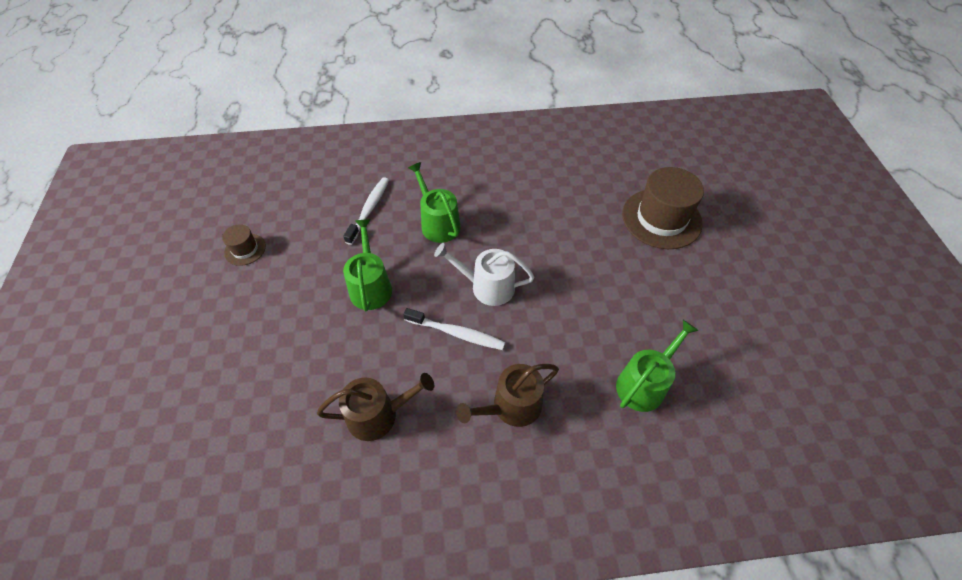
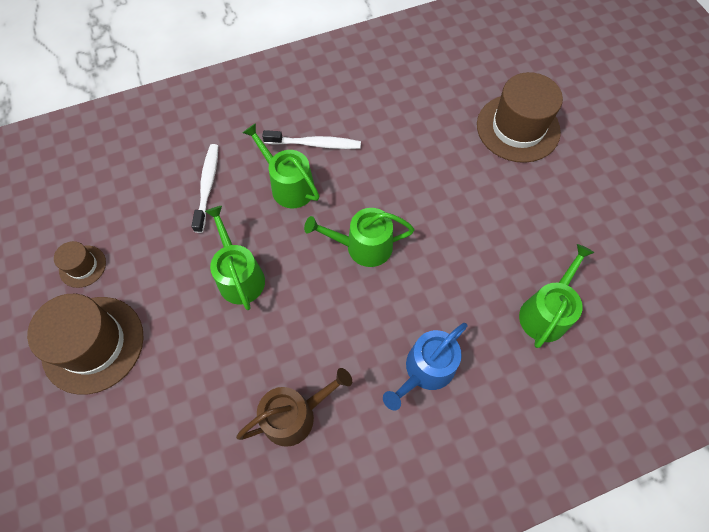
camera: 15 degrees left, 10 degrees up
white toothbrush [403,308,505,350] -> white toothbrush moved to [262,130,361,149]
white watering can [434,243,534,306] -> green watering can [304,208,414,267]
brown watering can [456,364,559,427] -> blue watering can [383,323,468,411]
none -> brown hat [27,294,144,395]

